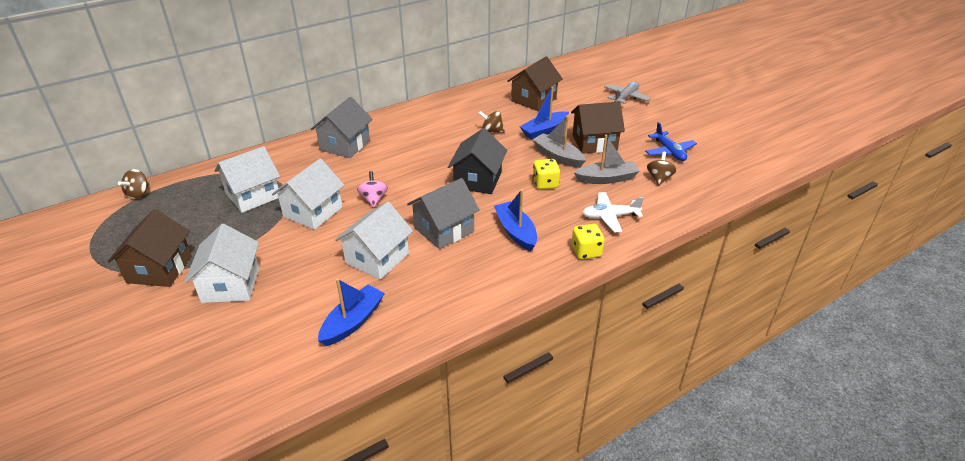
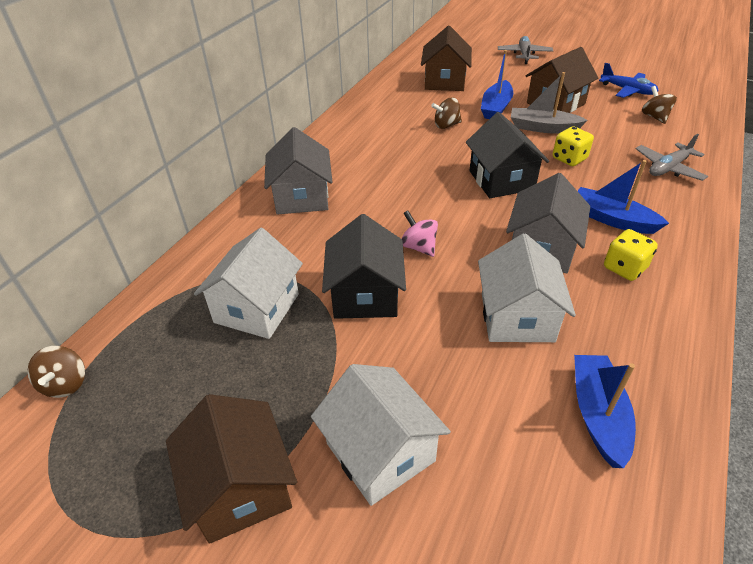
camera: 30 degrees left, 5 degrees up
white house [272,158,344,230] -> black house [322,214,406,319]
yellow dice [571,224,604,259] -> yellow dice moved to [604,229,658,281]
grey boat [574,135,640,184] -> none
white plane [582,192,644,232] -> grey plane [636,134,708,181]

